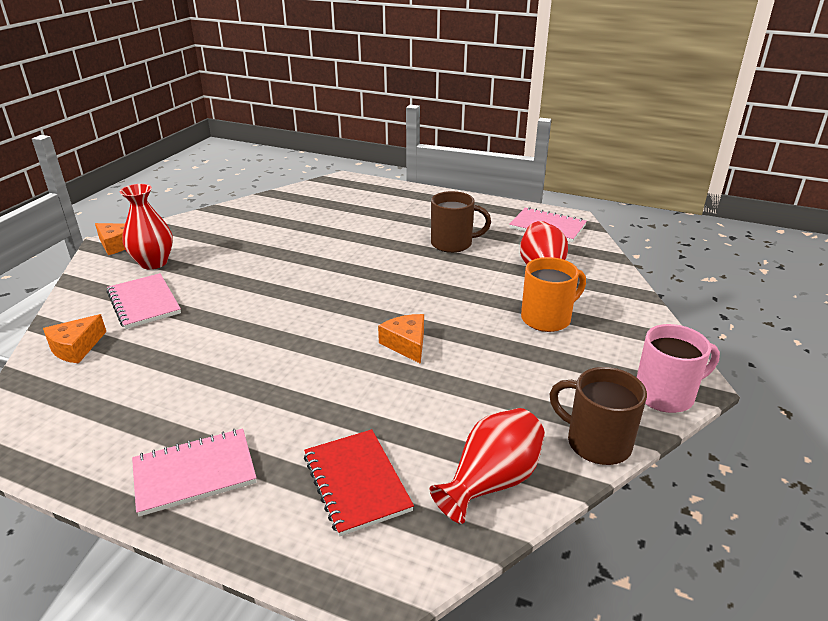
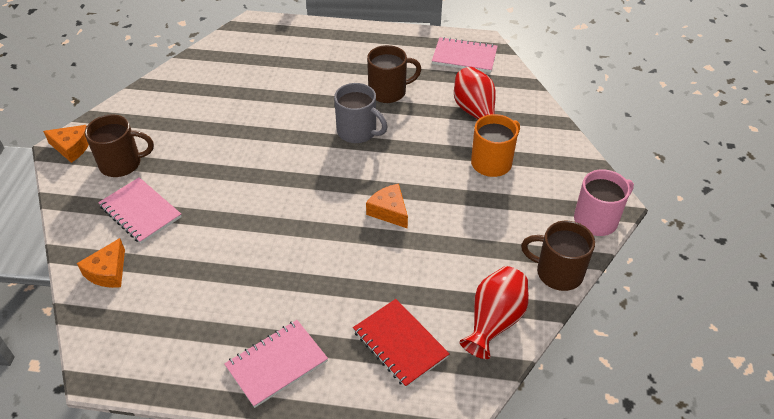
camera: 15 degrees left, 15 degrees up
red vase [119,184,173,269] -> brown mug [85,115,154,177]
none -> grey mug [334,83,387,143]

